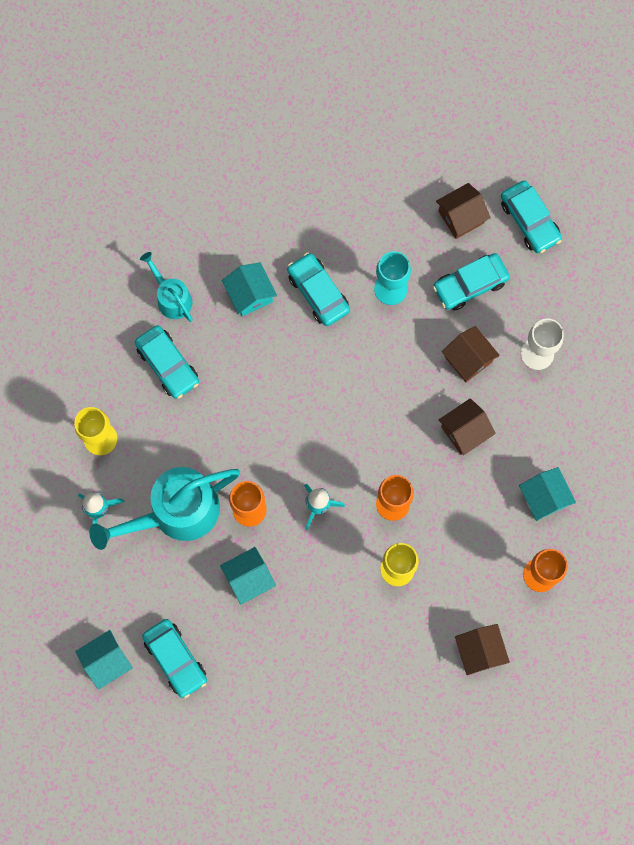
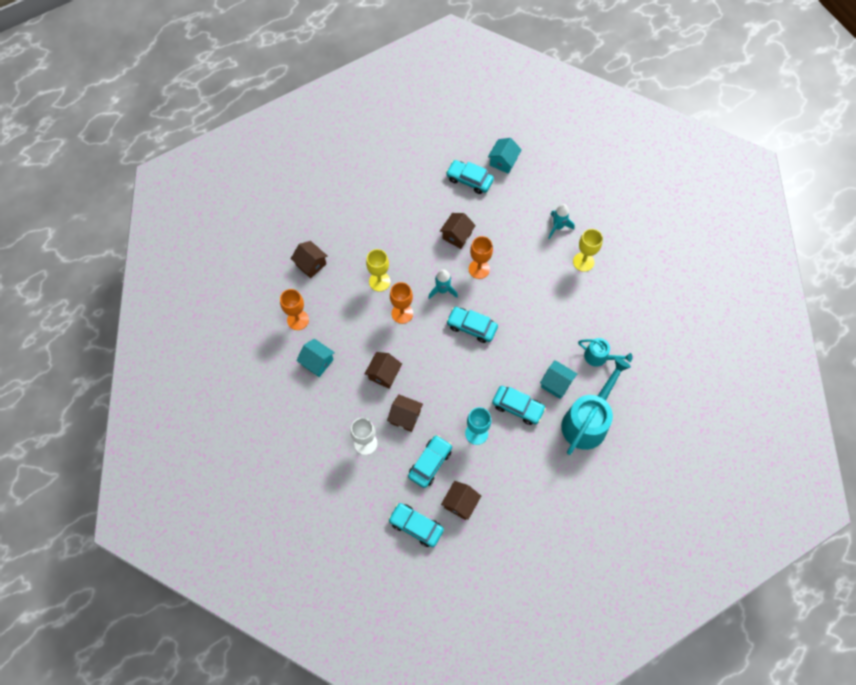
camera: 150 degrees right, 10 degrees down
turquoise watering can [89,467,240,550] -> turquoise watering can moved to [561,358,631,455]
turquoise car [135,325,199,399] -> turquoise car moved to [446,307,498,343]
turquoise house [220,547,276,604] -> brown house [440,213,476,249]

